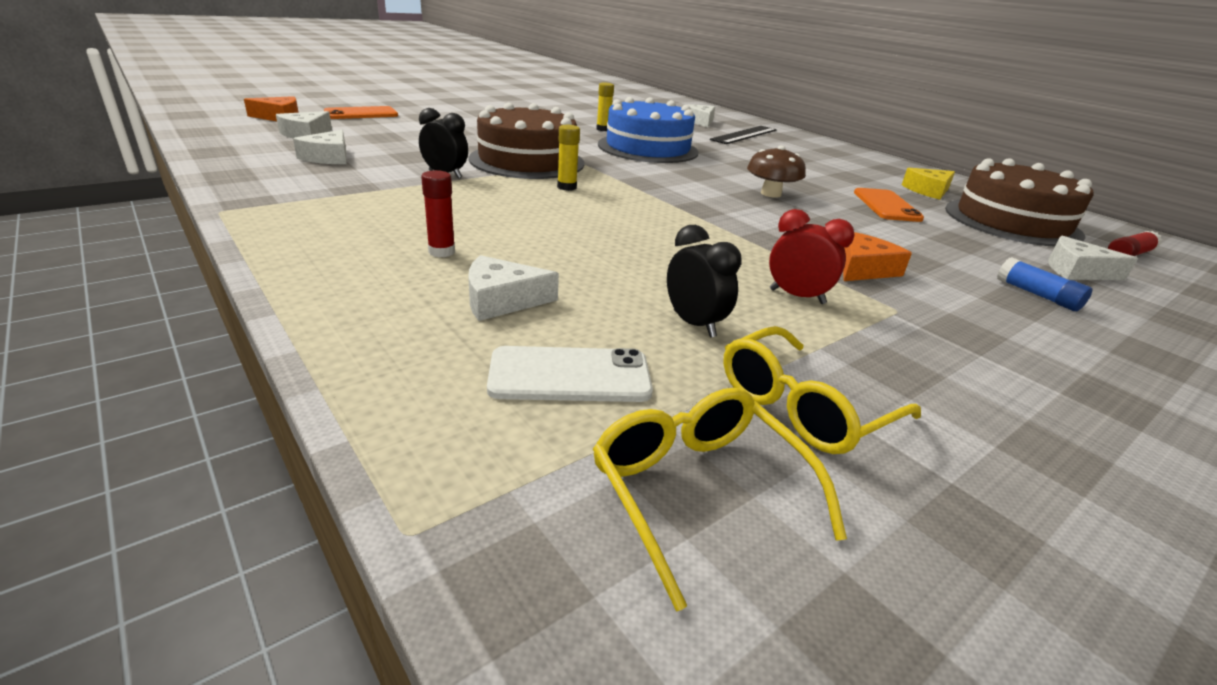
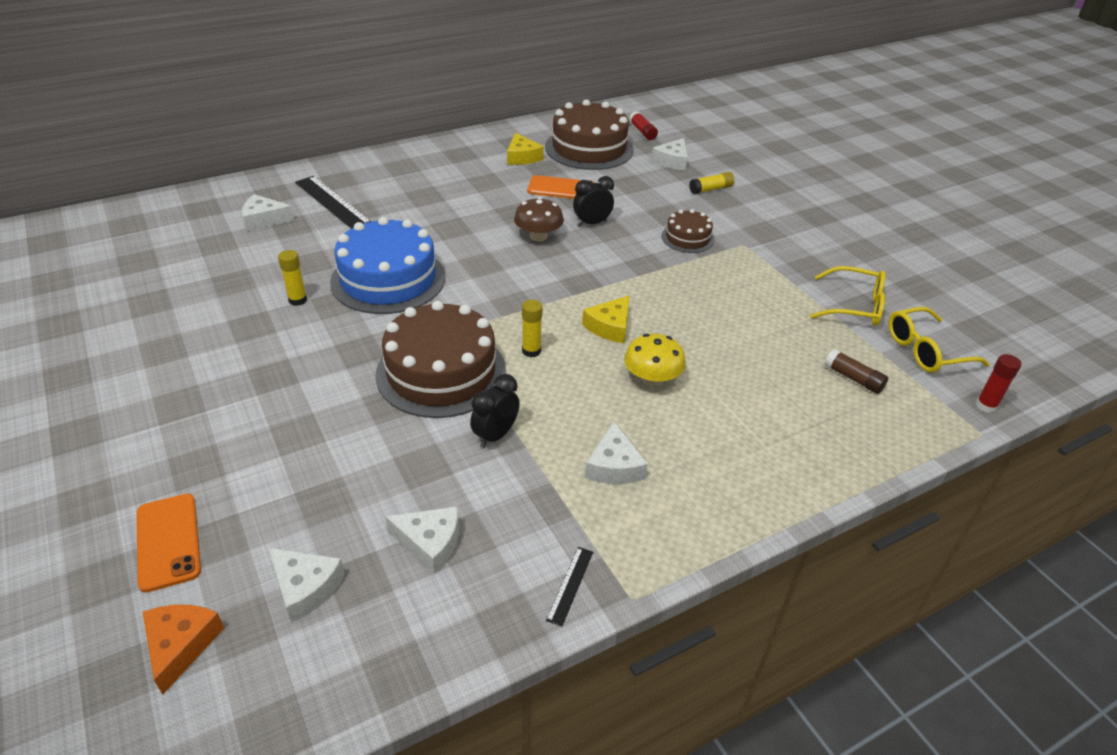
camera: 80 degrees left, 10 degrees up
red glue stick [421,170,455,257] -> red glue stick moved to [976,354,1021,413]
white cheese [468,255,559,321] -> white cheese moved to [585,421,648,484]
white phone [487,346,653,402] -> brown glue stick [825,349,888,394]
black clock [667,225,741,338] -> black clock moved to [573,176,614,227]
yellow glasses [723,326,921,454] -> yellow glasses turned 45 degrees counterclockwise [810,266,886,326]
red clock [769,209,854,304] -> none
orange cheese [843,232,912,281] -> brown cake [661,209,715,253]
blue glue stick [997,257,1093,311] -> yellow glue stick [689,172,735,194]
none -> black ruler [546,547,593,626]
none -> yellow cheese [582,295,630,343]
none -> yellow mushroom [624,333,686,387]

